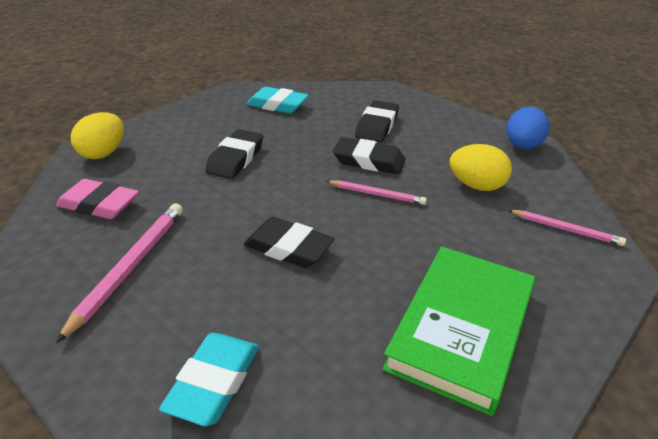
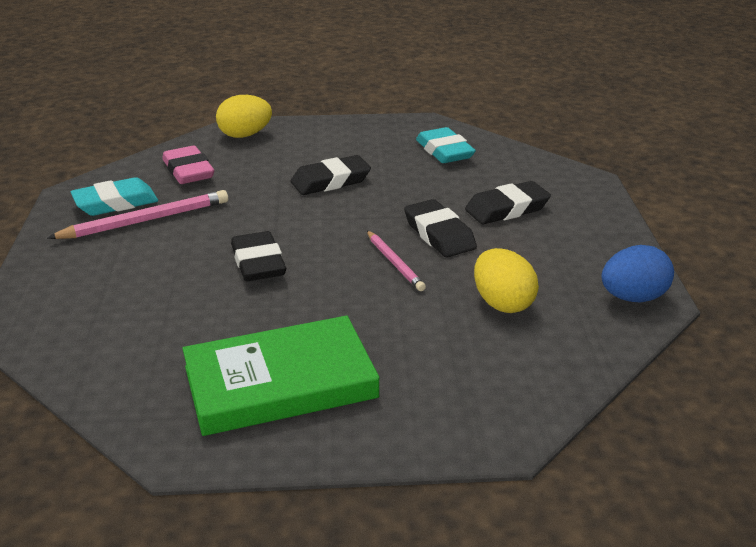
camera: 45 degrees right, 5 degrees down
turquoise eraser [159,333,259,426] -> turquoise eraser moved to [71,177,158,216]
pink pencil [508,210,626,246] -> none

